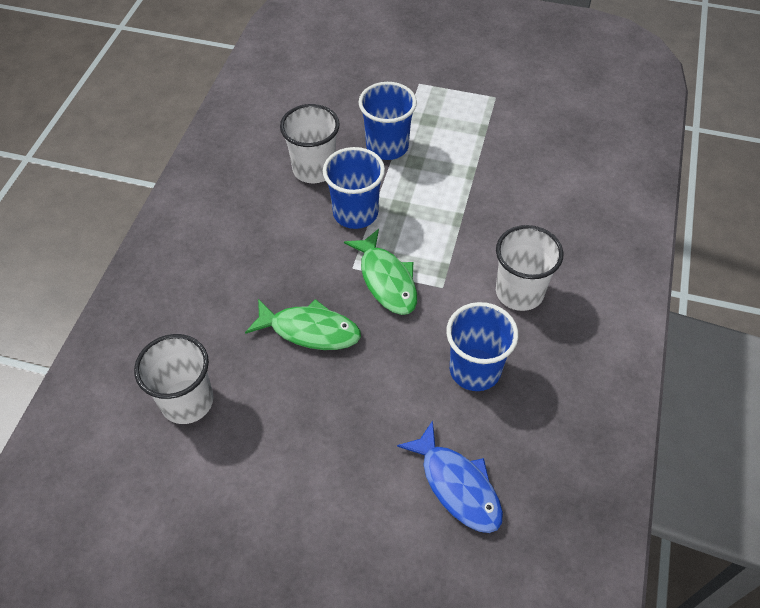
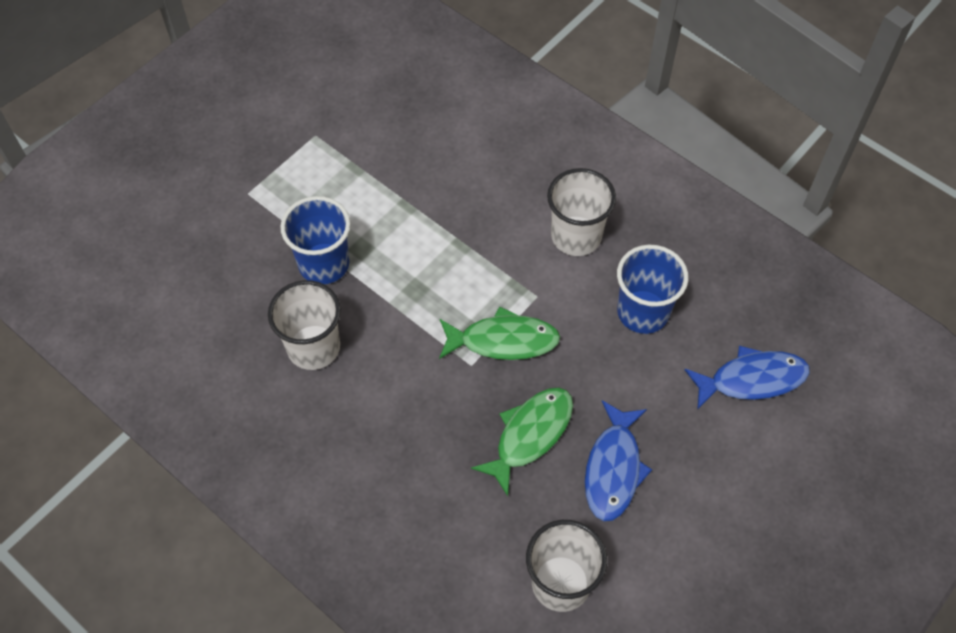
camera: 65 degrees left, 5 degrees up
blue cup [323,147,385,229] -> none
none -> blue fish [585,400,652,521]

